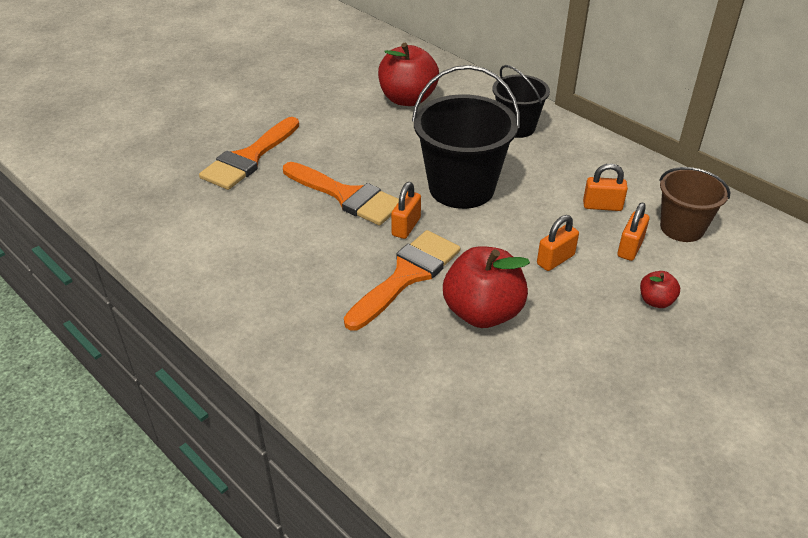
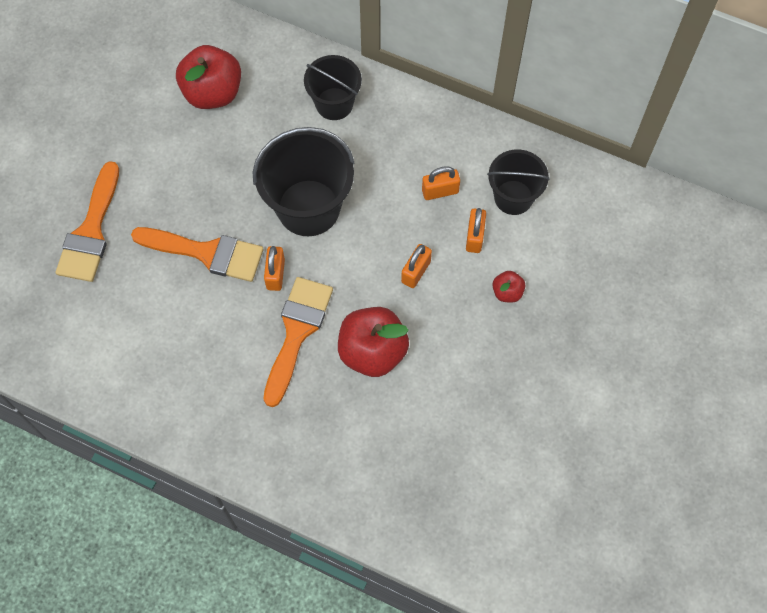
camera: 20 degrees left, 25 degrees up
brown bucket [659,167,731,242] -> black bucket [487,150,550,215]

